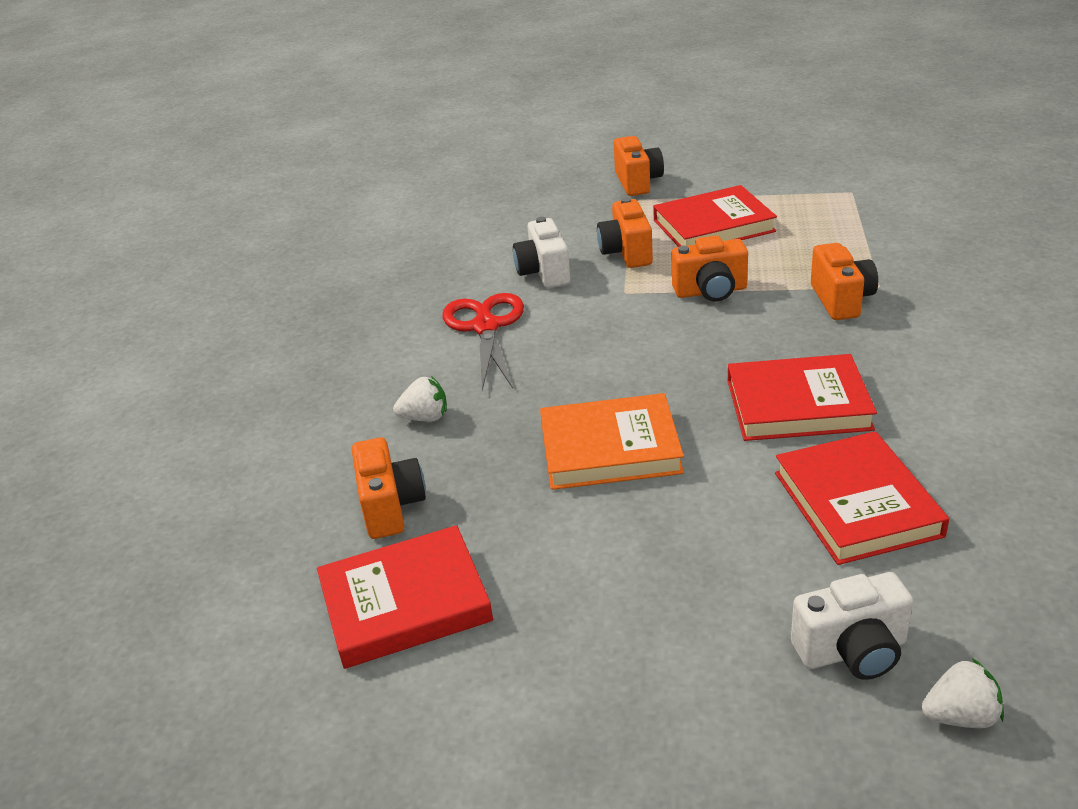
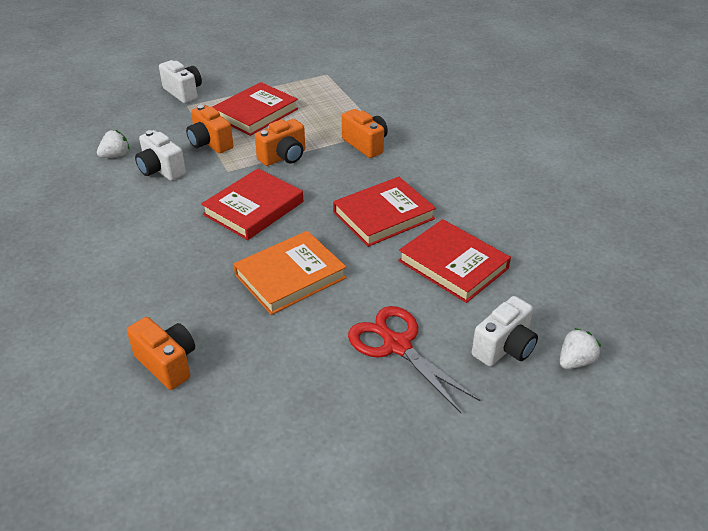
camera: 35 degrees left, 5 degrees up
red book [317,525,493,669] -> red book moved to [201,168,303,240]
white strawberry [393,376,447,422] -> white strawberry moved to [97,130,129,158]
red scissors [443,293,524,391] -> red scissors moved to [348,306,480,413]
orange camera [614,136,664,196] -> white camera [159,60,202,103]

